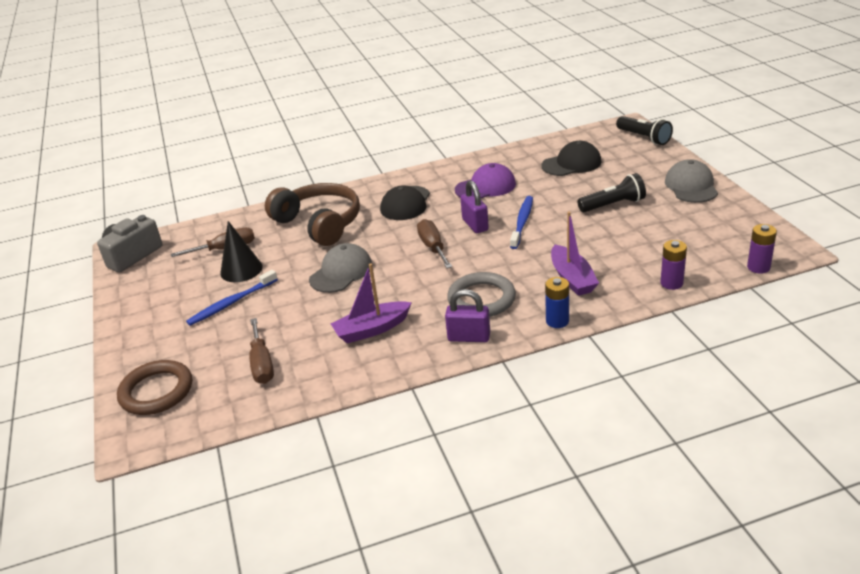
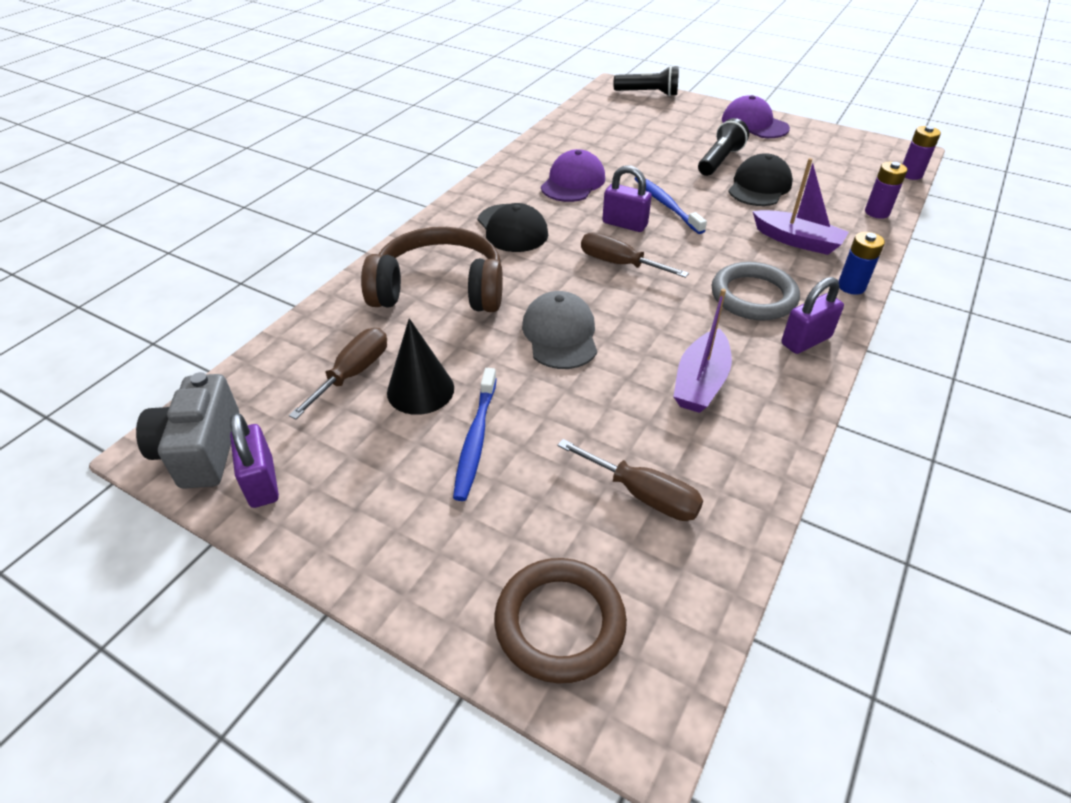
camera: 45 degrees left, 10 degrees up
black cap [541,141,601,176] -> black cap moved to [728,153,793,206]
grey cap [665,159,718,203] -> purple cap [722,95,790,138]
none -> purple padlock [230,413,279,508]

